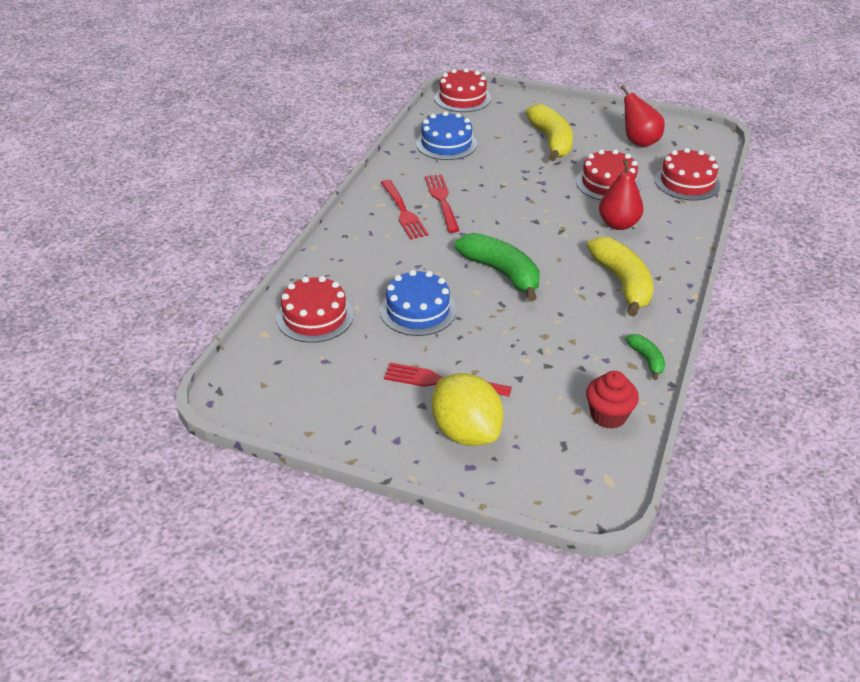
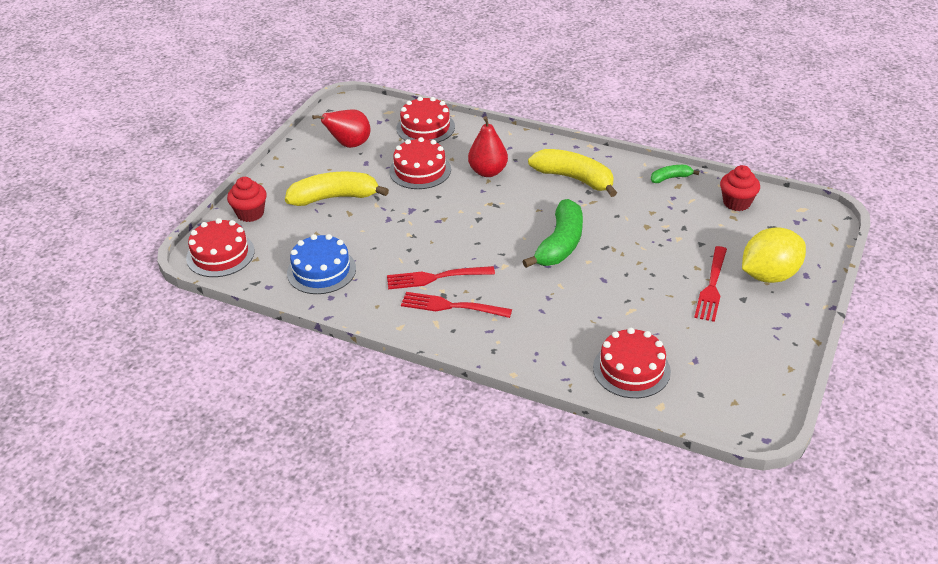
camera: 85 degrees left, 0 degrees up
blue cake [380,270,456,336] -> none
red fork [381,179,428,240] -> red fork turned 150 degrees counterclockwise [401,292,512,318]
green banana [454,233,540,302] -> green banana turned 150 degrees clockwise [523,199,583,268]
yellow banana [587,237,654,317] -> yellow banana turned 45 degrees clockwise [528,149,617,197]
none -> red cupcake [227,177,267,222]

